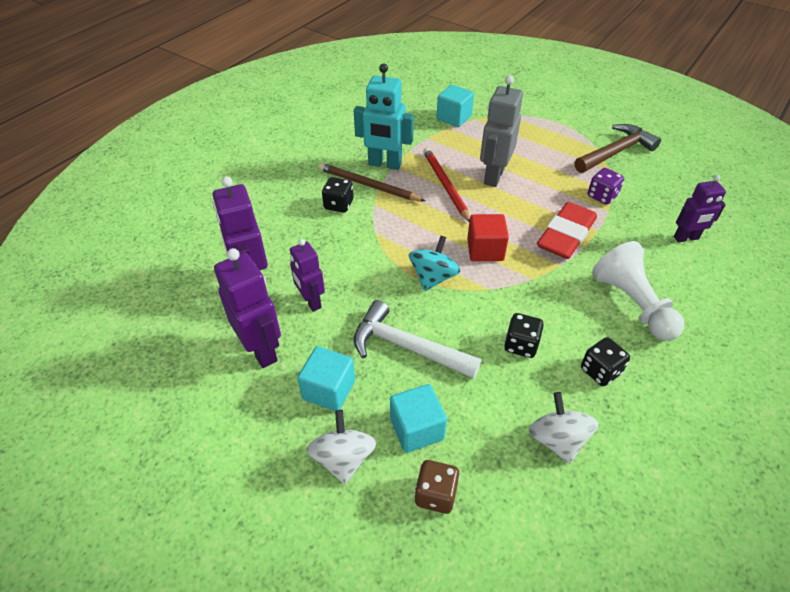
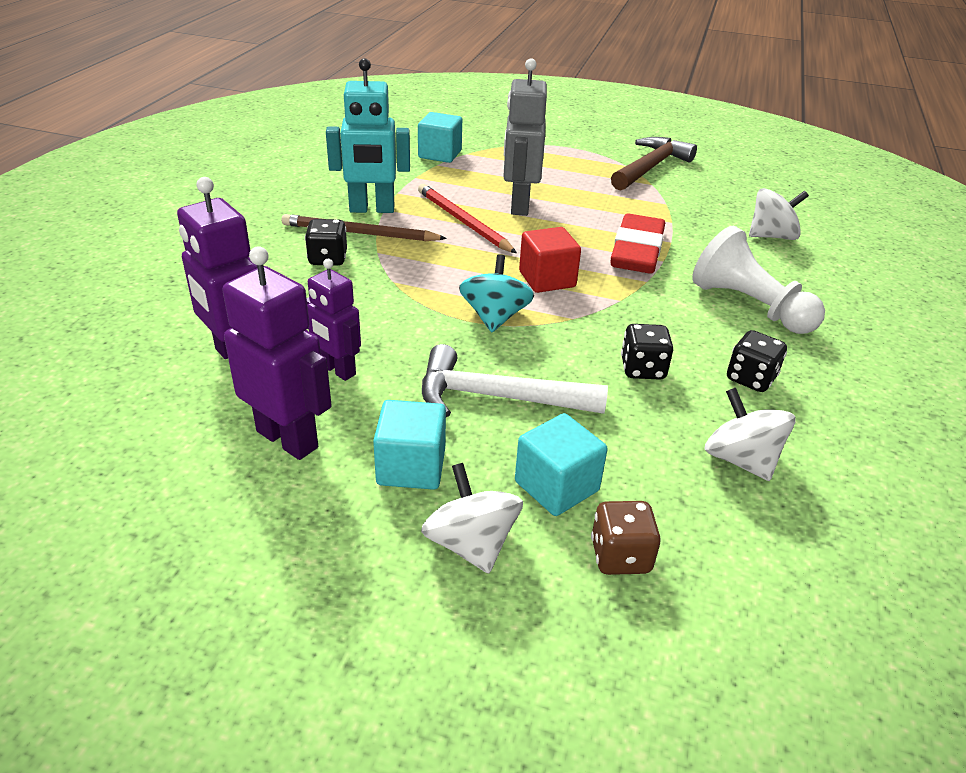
camera: 20 degrees left, 10 degrees down
purple dice [588,168,624,205] -> none
purple robot [674,175,726,243] -> white spinning top [749,188,809,240]

